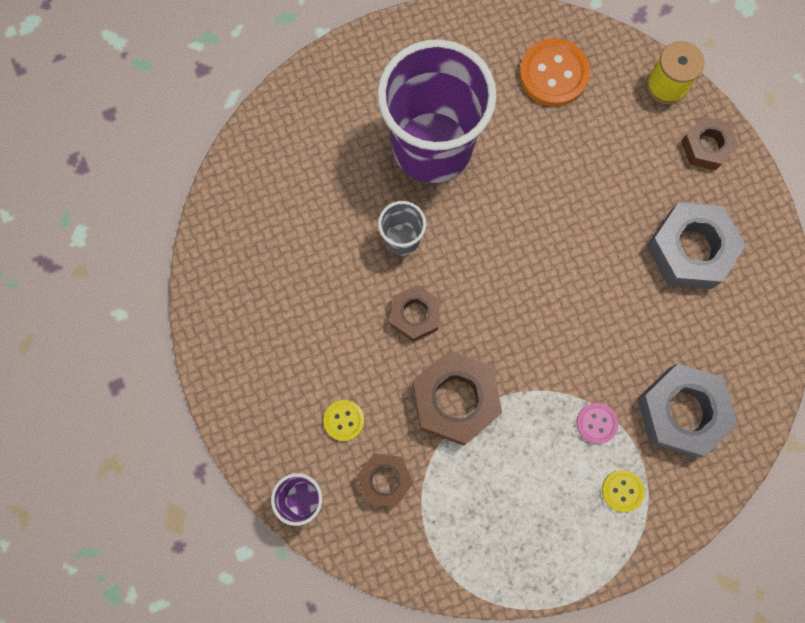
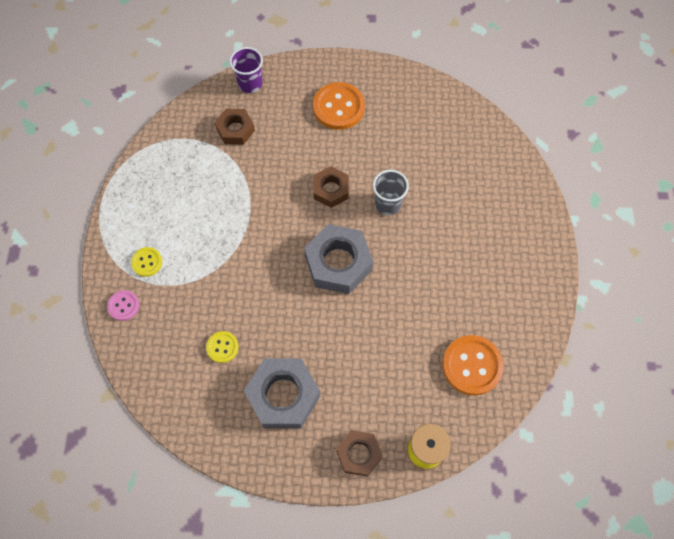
camera: 115 degrees right, 10 degrees down
yellow button [323,400,364,441] -> yellow button moved to [206,331,239,363]
purple cup [377,39,497,183] -> none
brown nut [413,351,502,445] -> none
pink button [577,403,618,444] -> pink button moved to [107,290,140,321]
grey nut [637,364,738,458] -> grey nut moved to [304,224,373,294]
none -> orange button [313,82,365,130]

